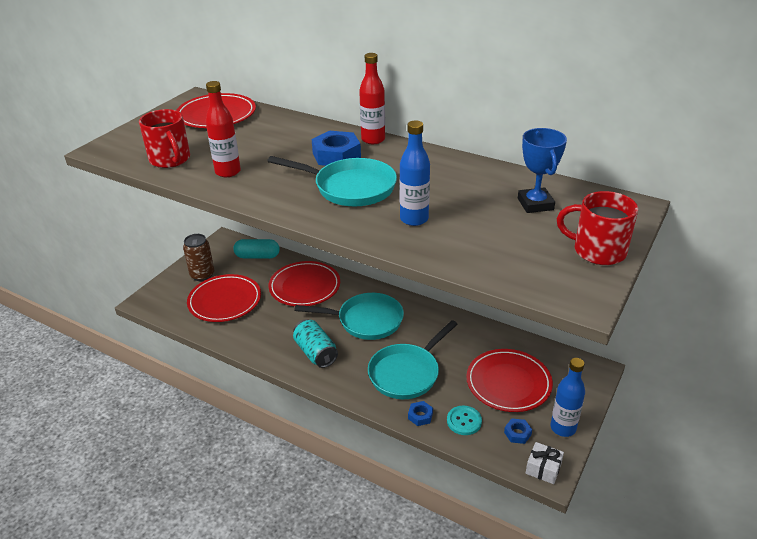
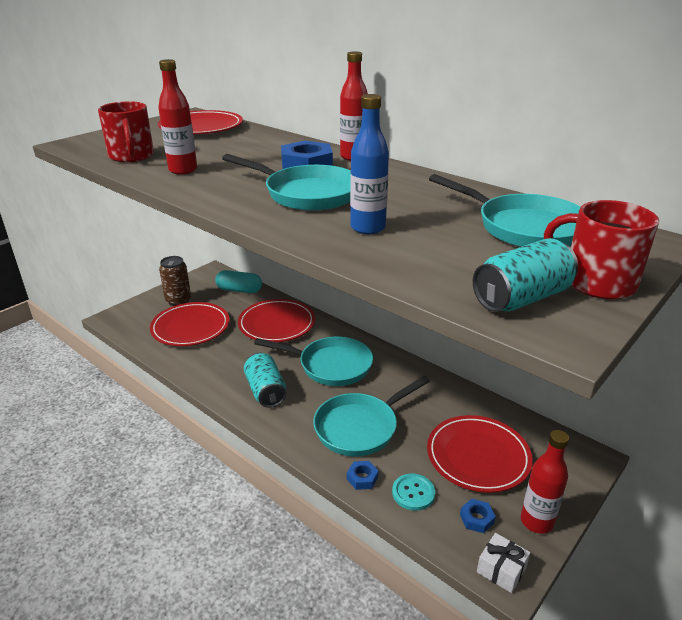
camera: 10 degrees right, 5 degrees down
blue trophy [518,128,567,213] -> turquoise pan [429,174,580,247]
blue bottle [551,358,585,437] -> red bottle [521,430,569,534]
none -> turquoise can [473,238,578,312]

